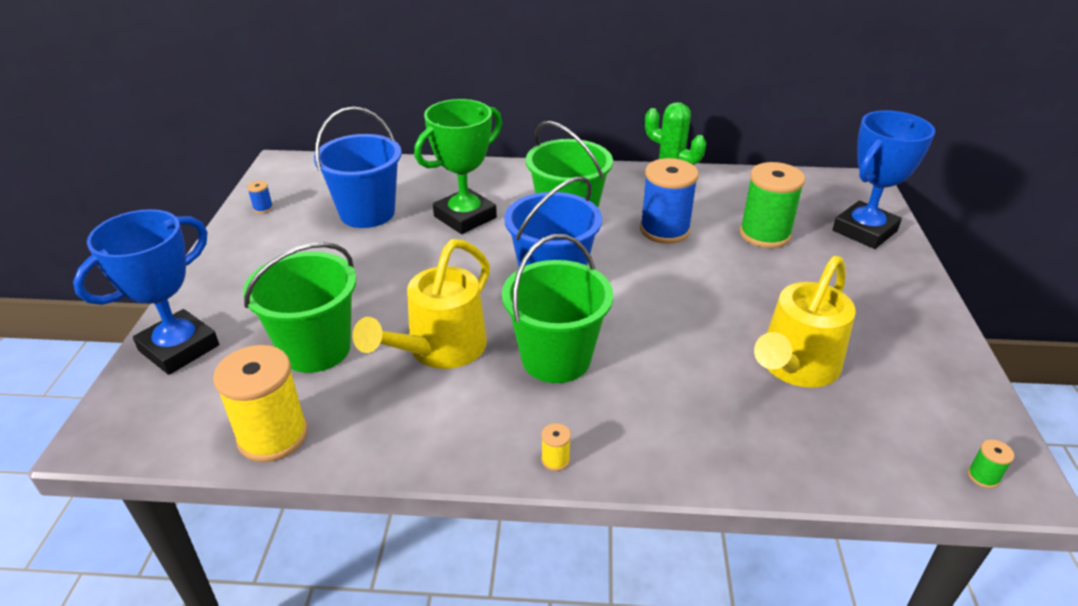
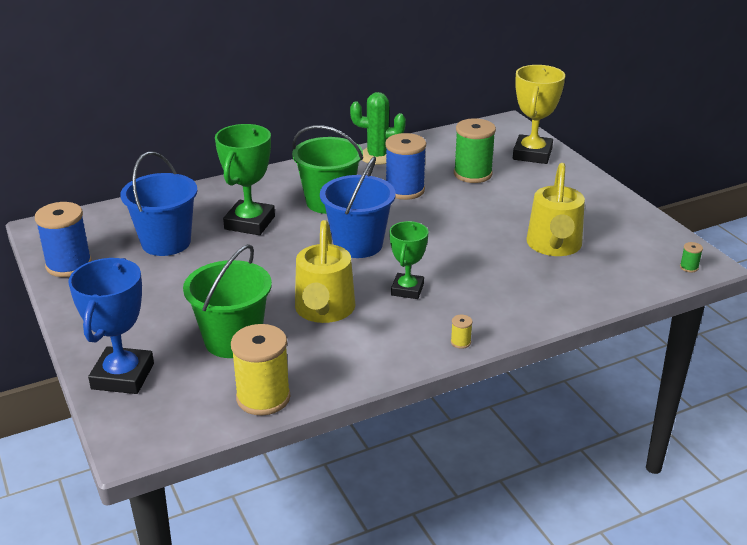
camera: 30 degrees left, 5 degrees down
blue spool [247,181,273,213] -> blue spool [35,202,92,277], size x2.46
green bucket [502,234,613,383] -> green trophy [389,221,429,299]
blue trophy [833,110,935,249] -> yellow trophy [513,65,565,164]

